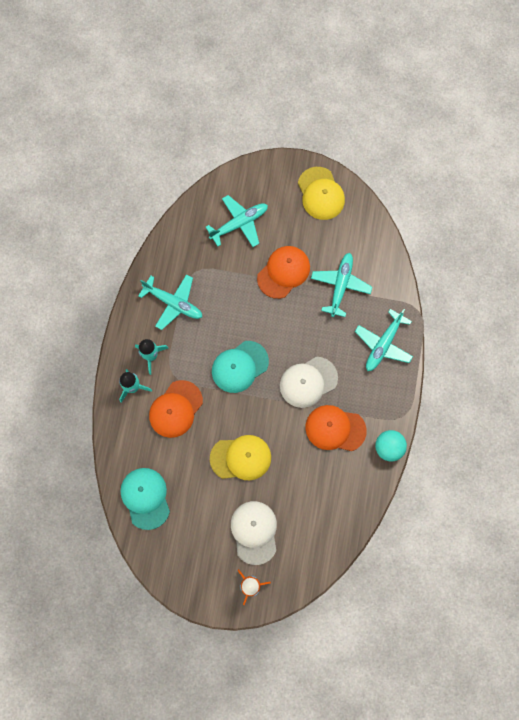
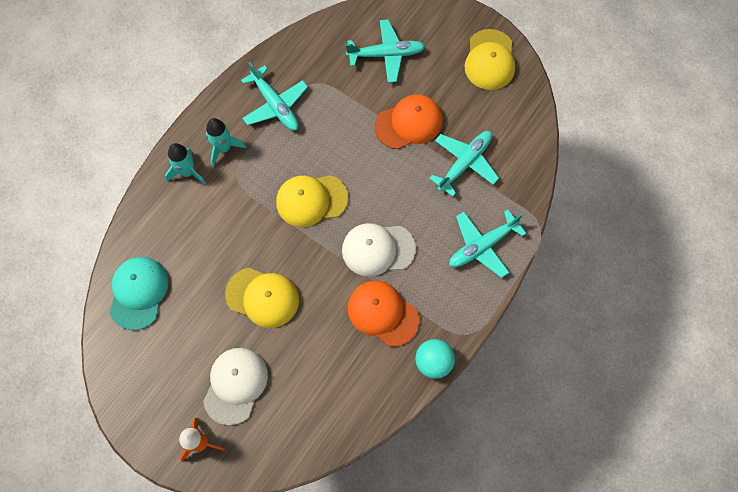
camera: 25 degrees right, 5 degrees down
orange cap [149,380,203,438] -> none
turquoise cap [212,341,269,393] -> yellow cap [276,175,348,227]

